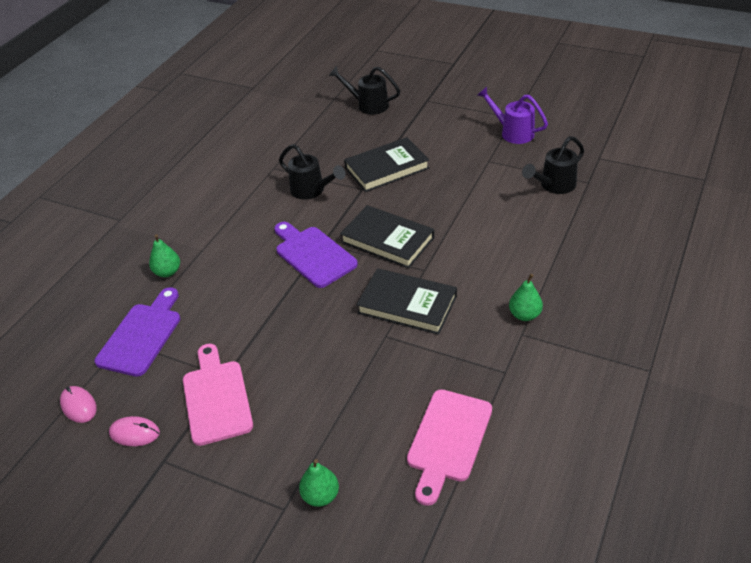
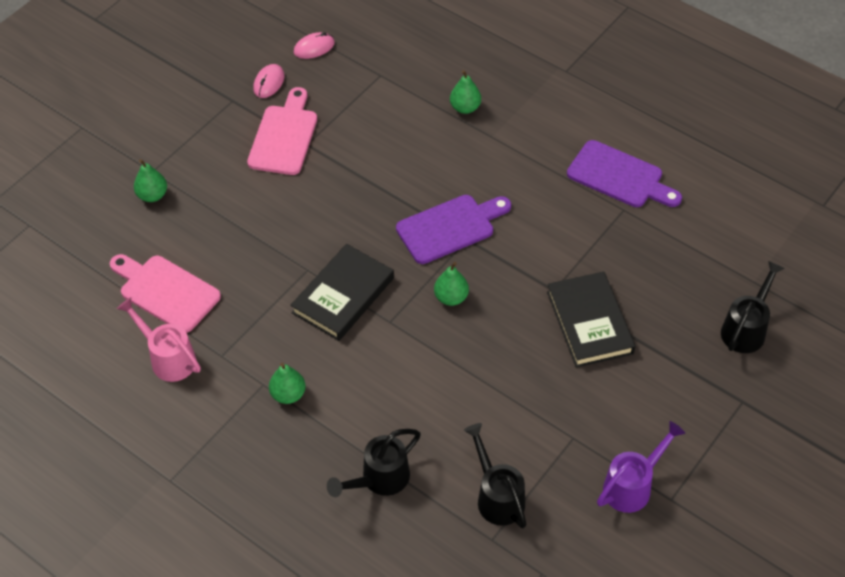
camera: 100 degrees right, 10 degrees up
purple cutting board [95,287,180,377] -> purple cutting board moved to [567,140,682,207]
pink cutting board [183,344,253,446] -> pink cutting board turned 75 degrees counterclockwise [247,87,317,175]
black watering can [279,144,346,199] -> black watering can moved to [327,429,421,497]
black book [340,205,434,268] -> green pear [434,262,469,306]
none -> pink watering can [117,297,201,382]

